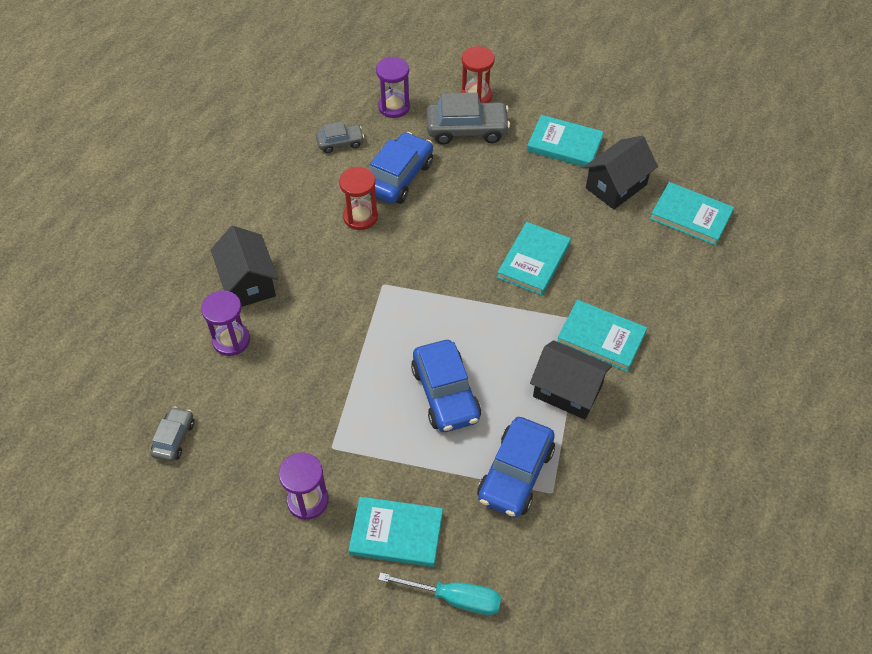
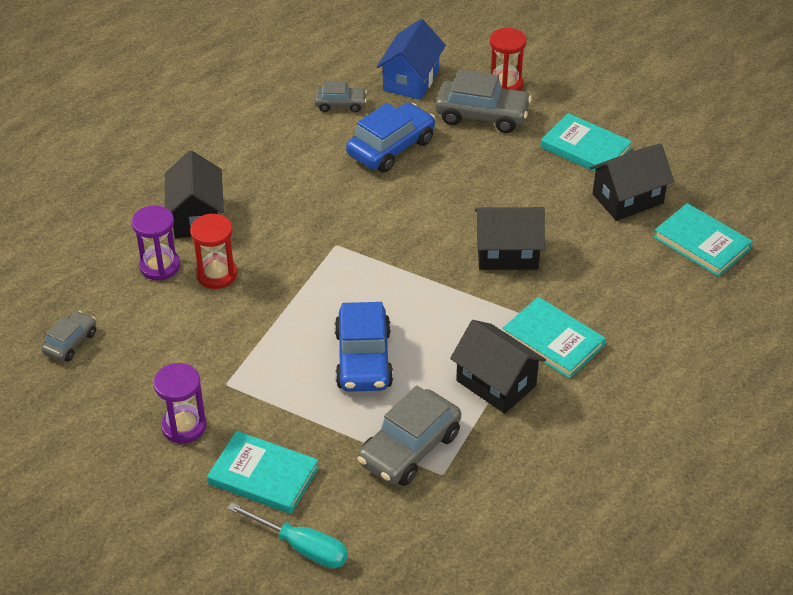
camera: 15 degrees right, 10 degrees down
red hourglass [339,167,378,230] -> red hourglass moved to [190,213,237,289]
purple hourglass [376,57,410,118] -> blue house [377,19,446,100]
blue car [477,417,555,518] -> grey car [357,386,461,486]
turquoise book [497,222,571,295] -> black house [475,207,545,270]

